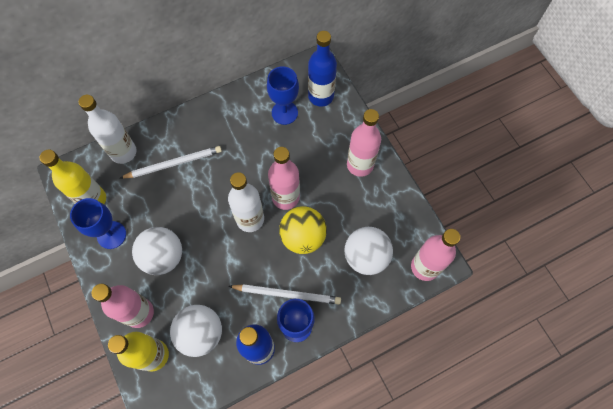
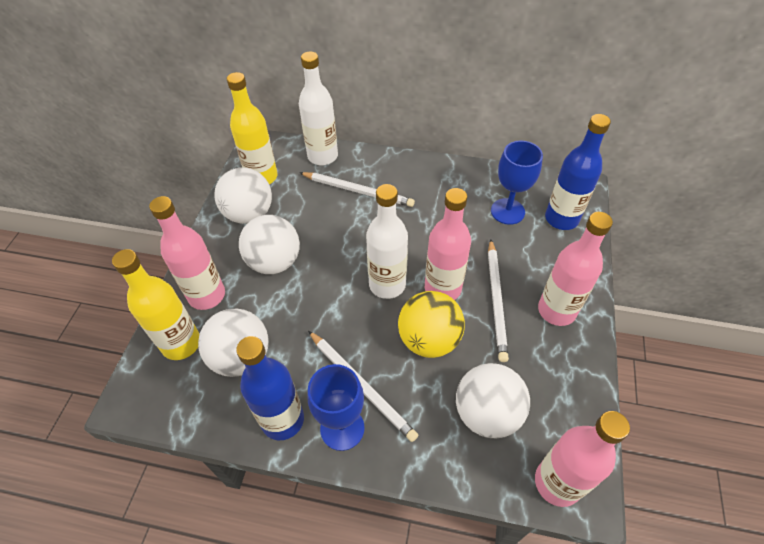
camera: 40 degrees right, 15 degrees down
blue goblet [70,198,126,249] -> white ball [214,167,272,224]
none -> white pencil [488,239,509,362]

